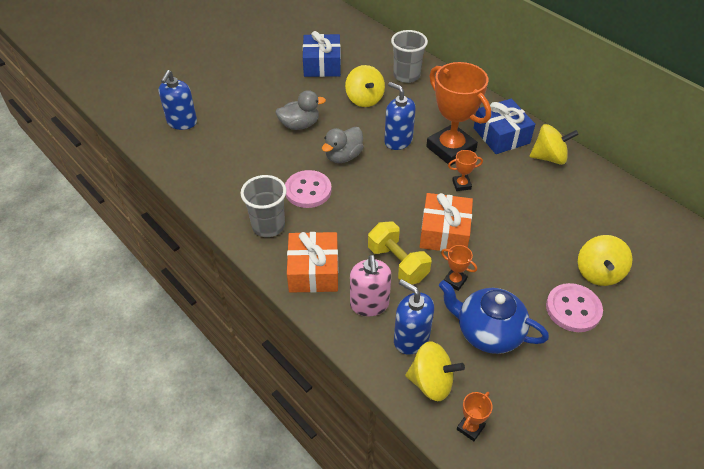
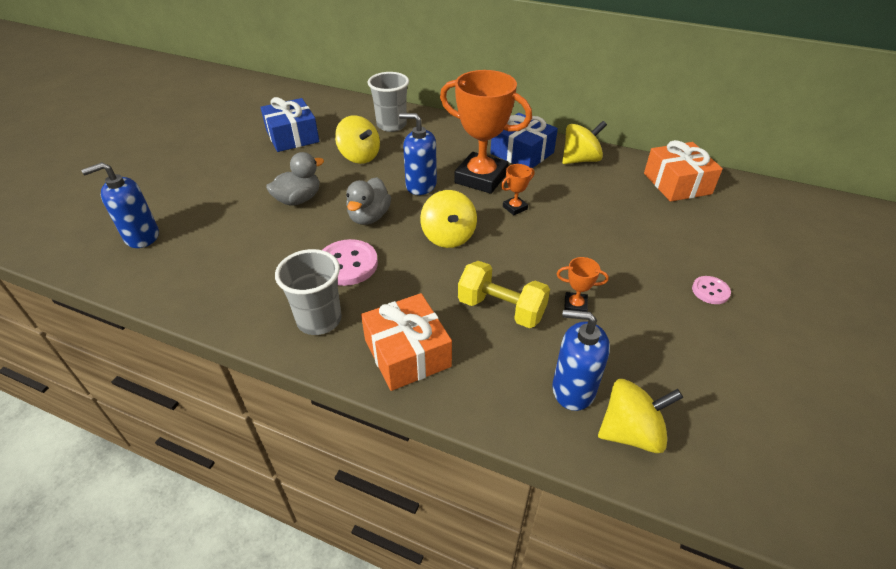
camera: 25 degrees left, 5 degrees down
blue soap dispenser [159,70,197,130] -> blue soap dispenser turned 75 degrees clockwise [81,162,159,248]
pink soap dispenser [350,255,391,316] -> none
orange gift [420,193,473,252] -> orange gift moved to [644,140,723,202]
blue teapot [439,280,549,354] -> none
orange trophy [457,392,493,441] -> none
pink button [546,283,603,332] -> pink button [692,276,731,304], size x0.57
yellow spinning top [578,235,633,286] -> yellow spinning top moved to [420,190,477,248]

